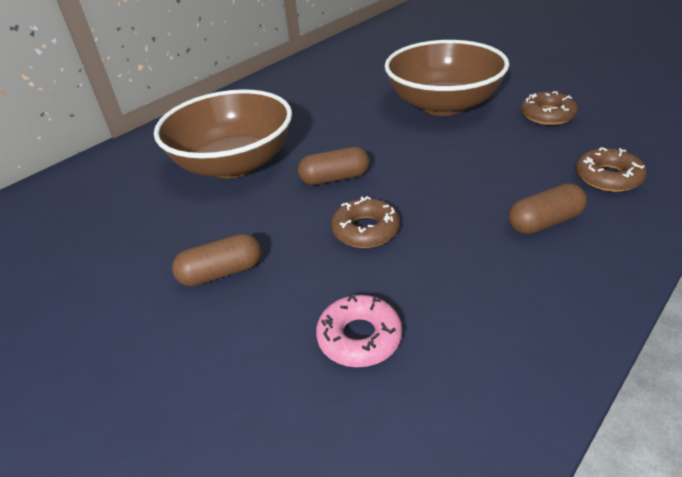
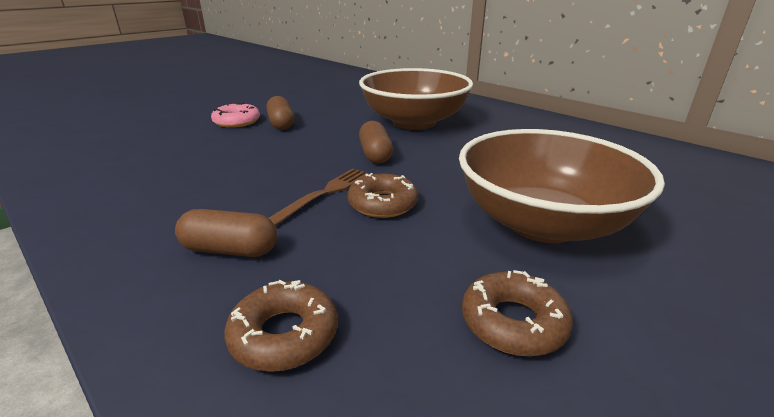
camera: 90 degrees right, 10 degrees down
pink donut [316,295,402,367] -> pink donut moved to [211,103,260,128]
brown donut [331,196,400,248] -> brown donut moved to [347,173,418,218]
brown capsule [509,183,587,234] -> brown capsule turned 60 degrees counterclockwise [175,209,277,257]
none -> brown fork [269,169,369,226]

